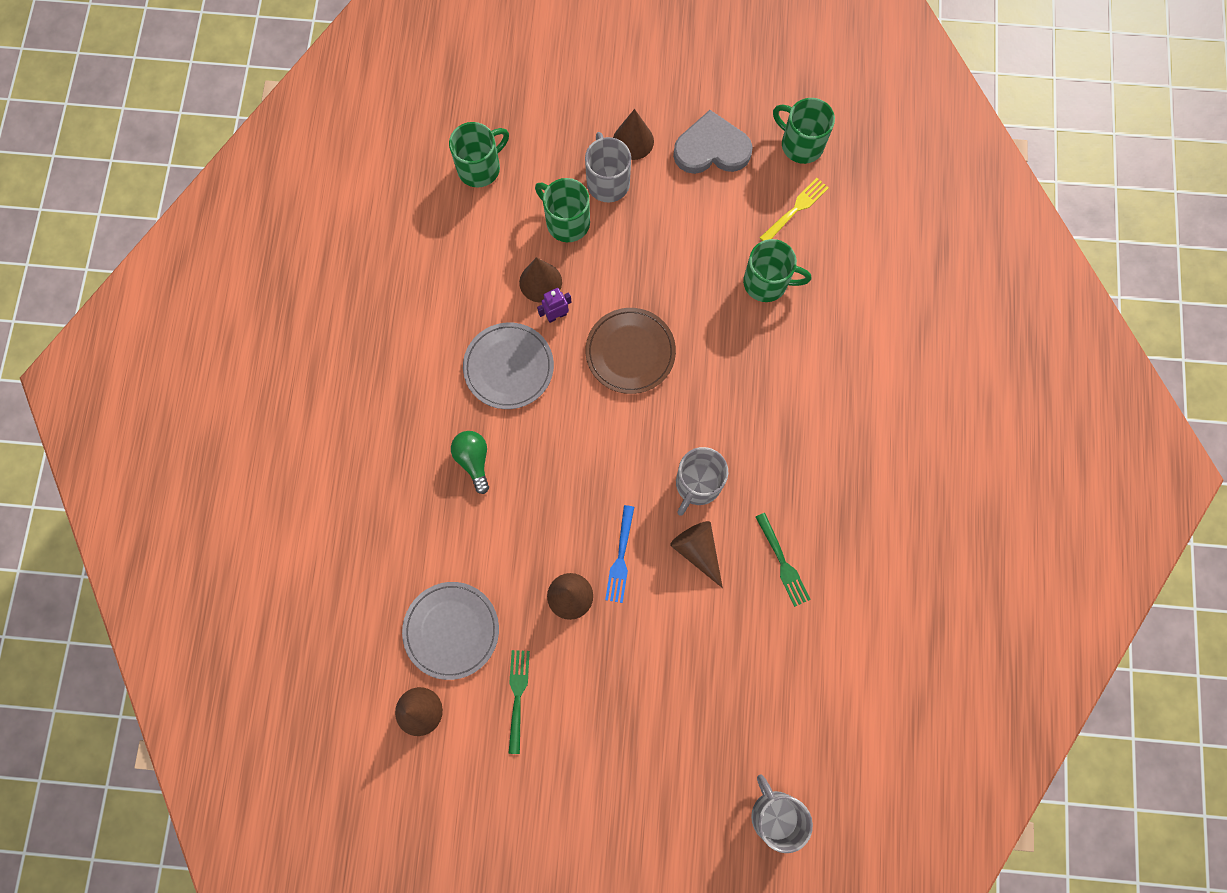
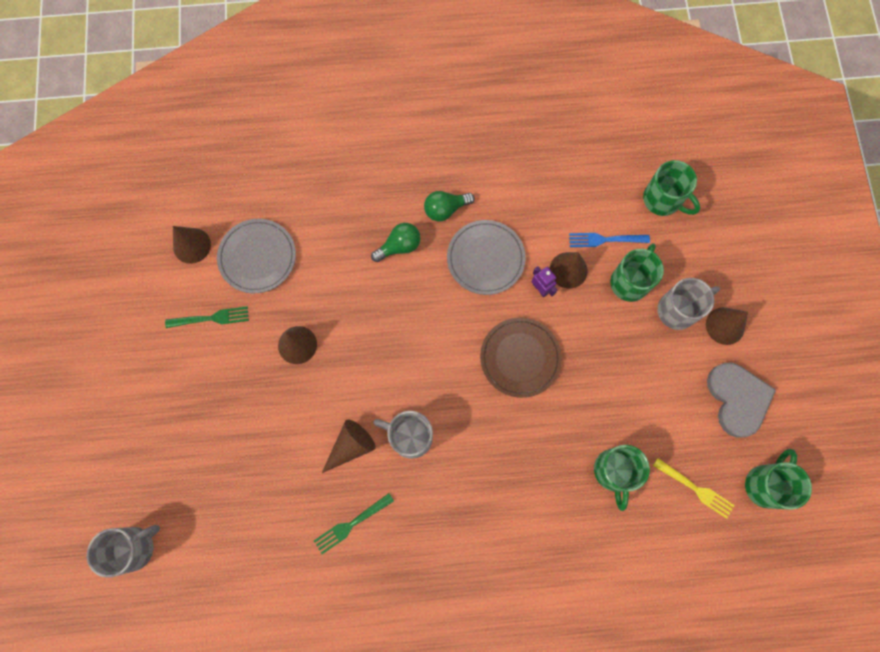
camera: 80 degrees right, 0 degrees up
blue fork [605,505,634,603] -> blue fork moved to [569,233,650,247]
none -> green light bulb [424,191,475,222]

